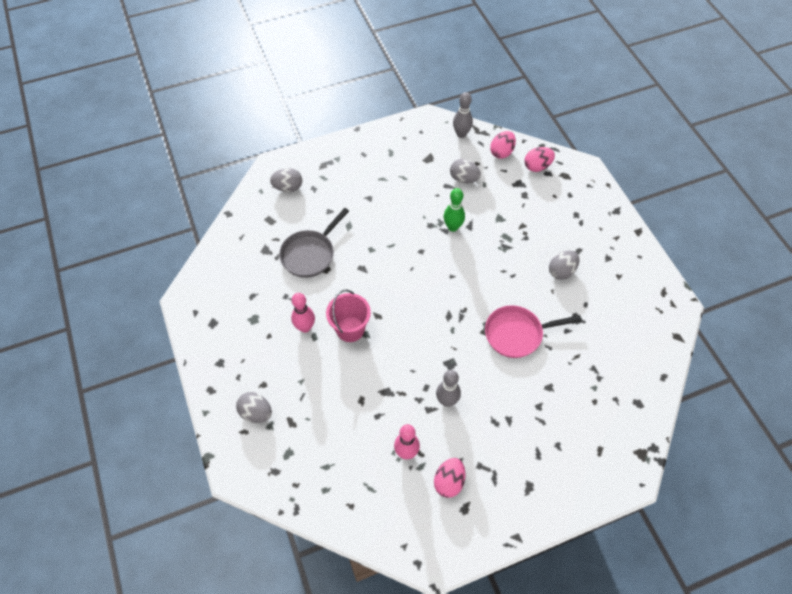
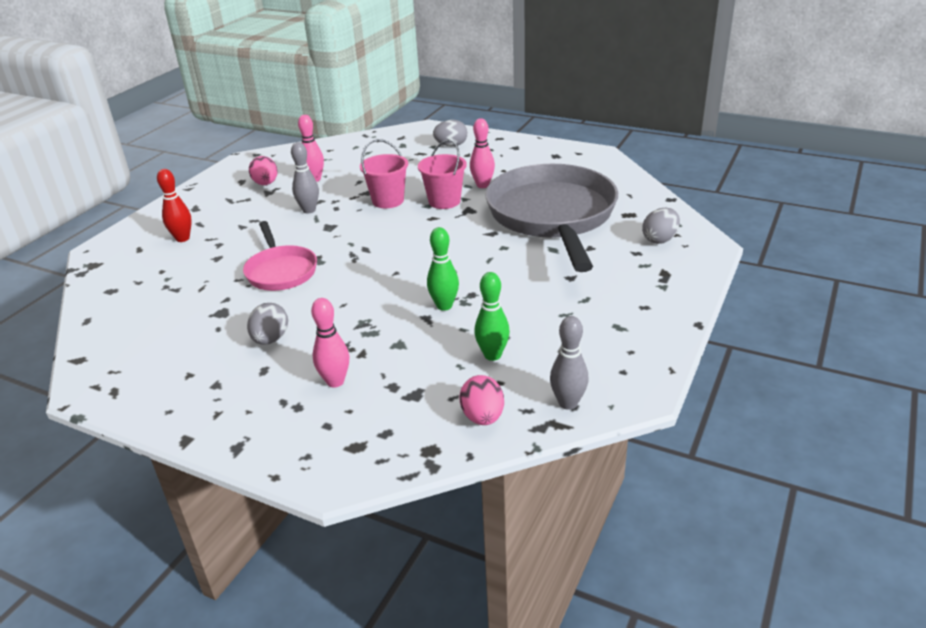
camera: 140 degrees right, 25 degrees down
grey pan [279,208,349,278] -> grey pan [485,164,618,272], size x1.97
grey egg [450,159,481,183] -> green bowling pin [474,272,510,361]
pink pan [485,305,581,358] -> pink pan turned 120 degrees clockwise [243,221,317,291]
pink egg [525,147,555,172] -> none
none -> red bowling pin [157,169,192,242]
none -> pink bowling pin [311,298,349,388]
none -> pink bucket [360,139,408,208]

